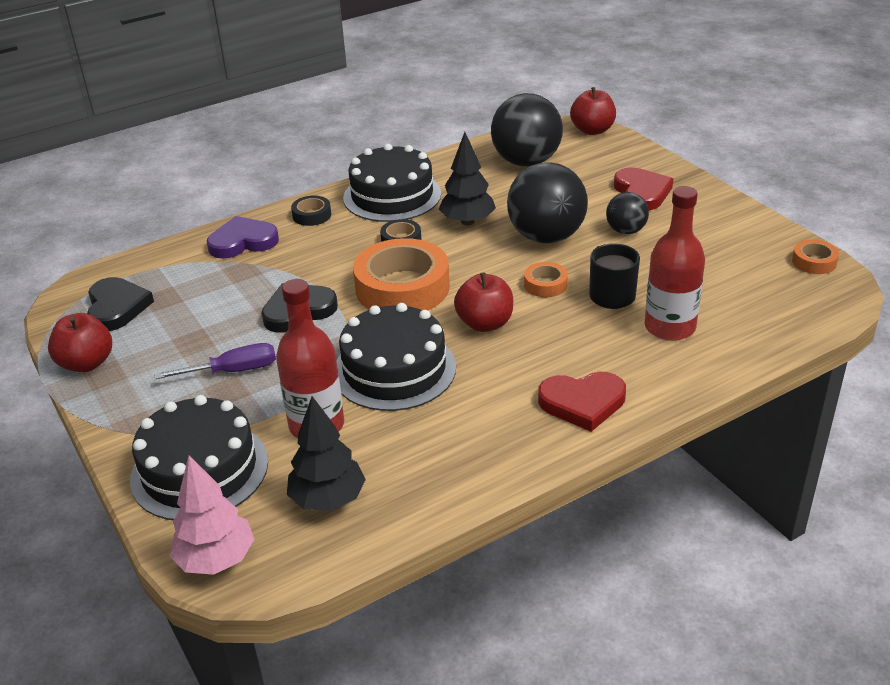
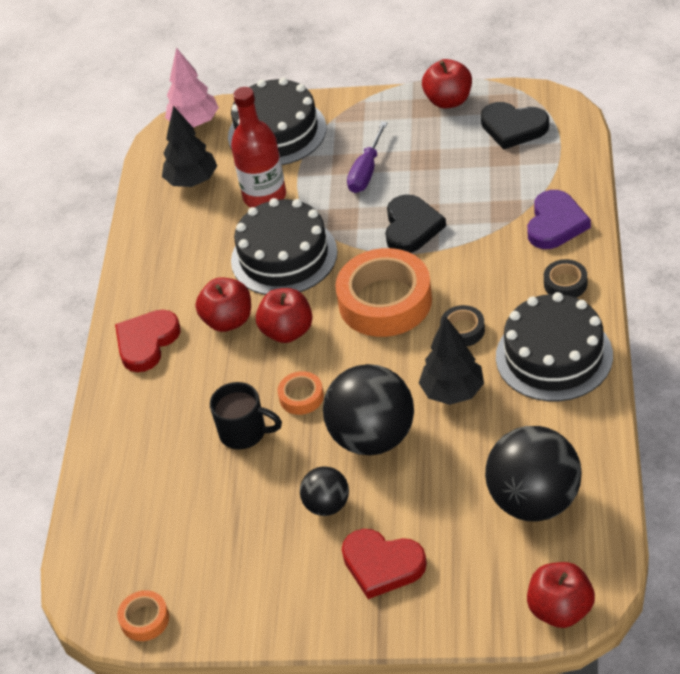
camera: 130 degrees right, 10 degrees up
red bottle [644,186,705,341] -> none
none -> red apple [195,277,251,332]

